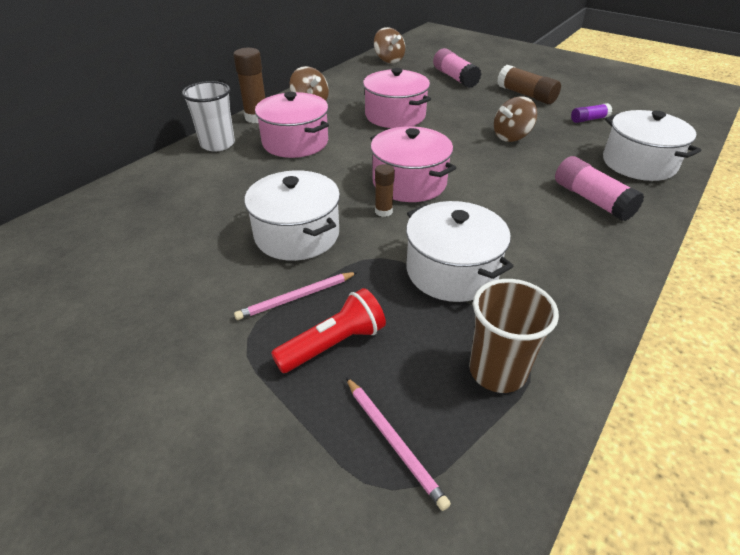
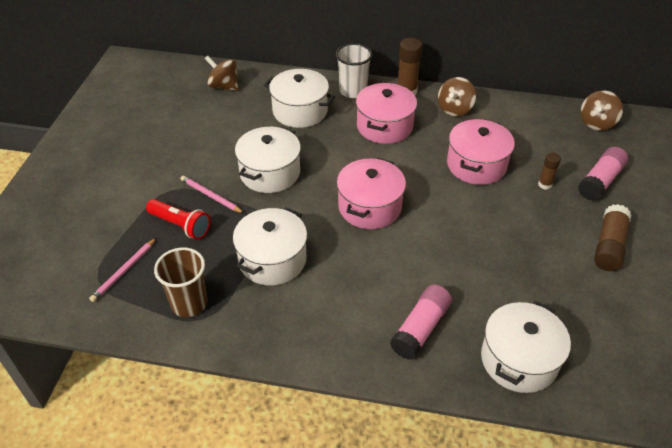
camera: 65 degrees right, 5 degrees up
brown glue stick [375,164,395,217] -> brown glue stick moved to [538,152,561,190]
brown spinning top [494,96,537,142] -> brown spinning top moved to [205,56,239,91]
purple glue stick [571,103,612,123] -> none
none -> white pot [264,69,335,128]

